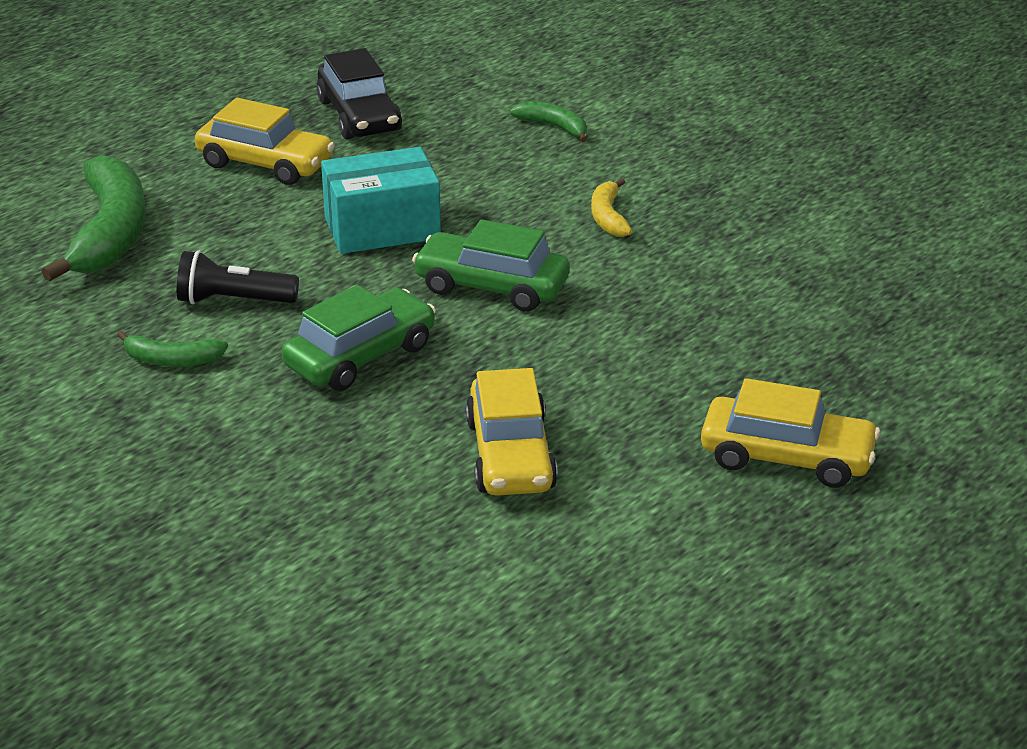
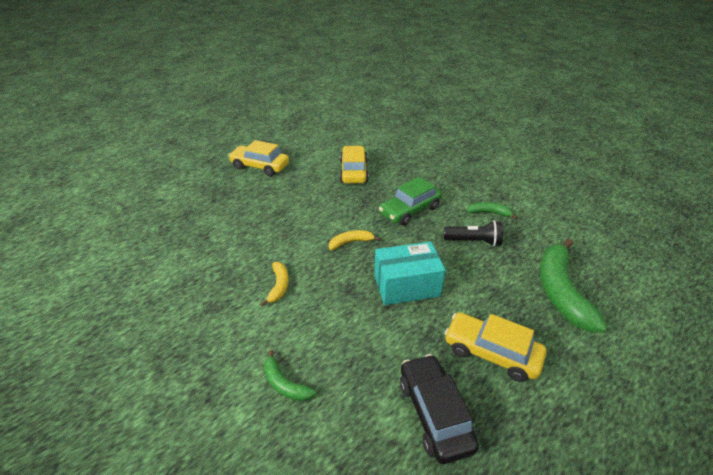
camera: 175 degrees left, 5 degrees up
green car [412,220,569,312] -> yellow banana [329,230,380,250]

